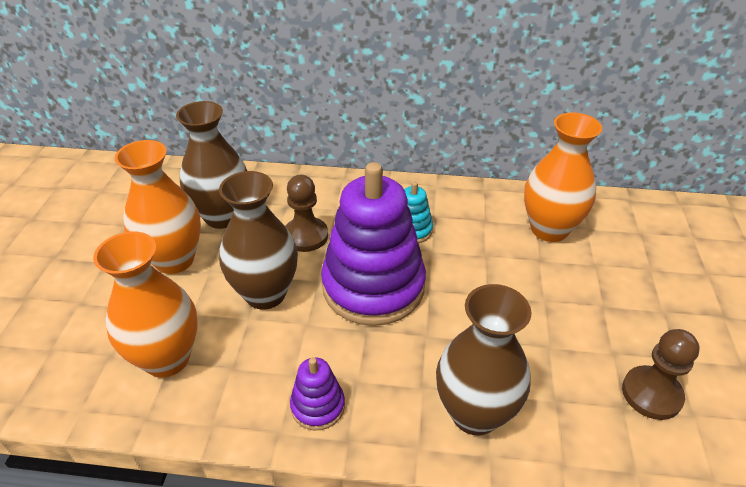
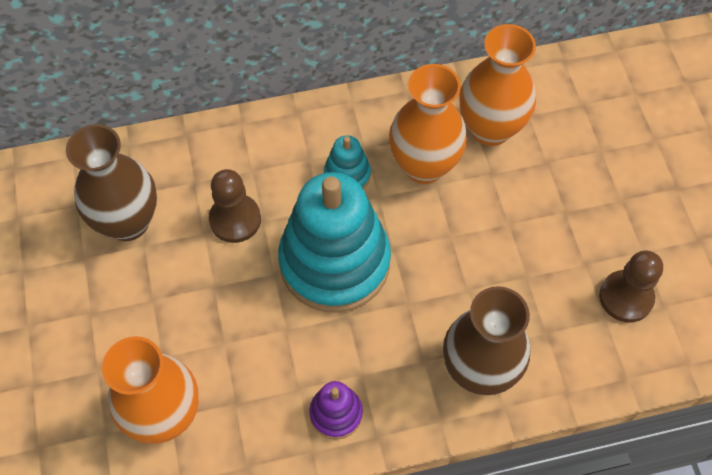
camera: 20 degrees left, 20 degrees up
orange vase [115,140,201,274] -> orange vase moved to [389,64,467,184]
brown vase [219,171,298,309] -> none
purple stacking toy [321,162,426,326] -> turquoise stacking toy [278,172,391,313]

